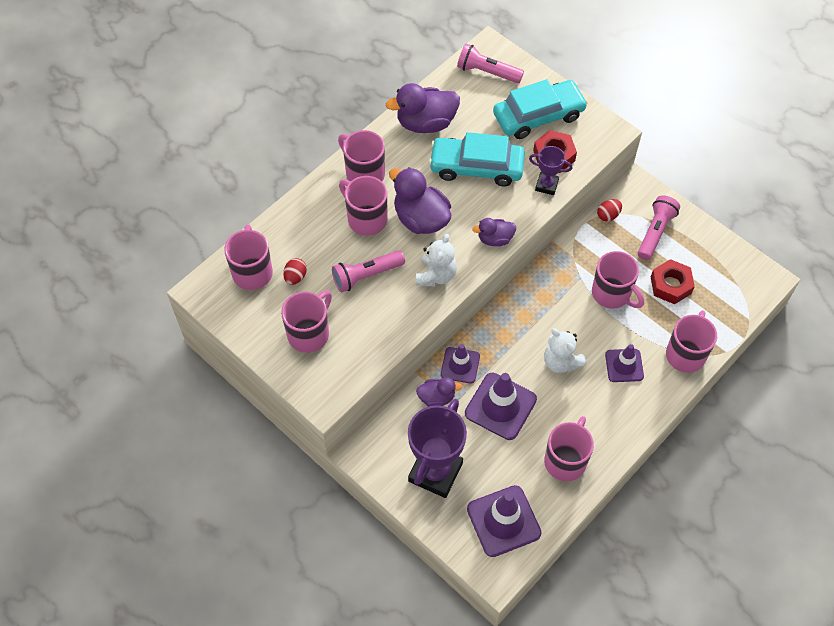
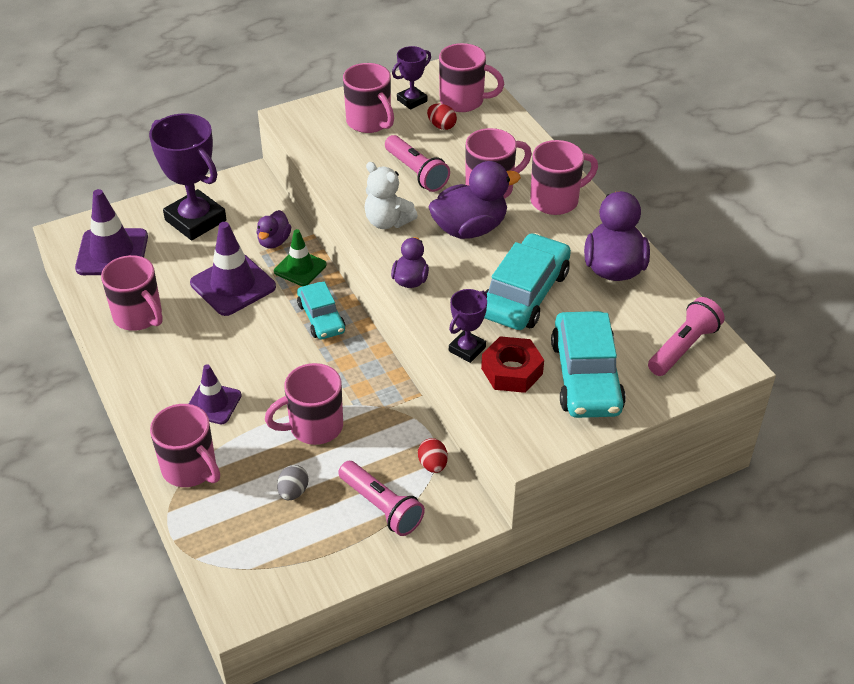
camera: 110 degrees right, 15 degrees down
pink flashlight [332,250,405,292] -> pink flashlight turned 150 degrees clockwise [385,135,450,192]
purple traffic cone [441,344,480,384] -> green traffic cone [274,229,327,286]
white teddy bear [544,328,587,373] -> none
red nut [651,259,695,304] -> grey egg [277,465,309,500]
none -> turquoise car [297,281,345,339]
none -> purple trophy [392,46,431,110]

